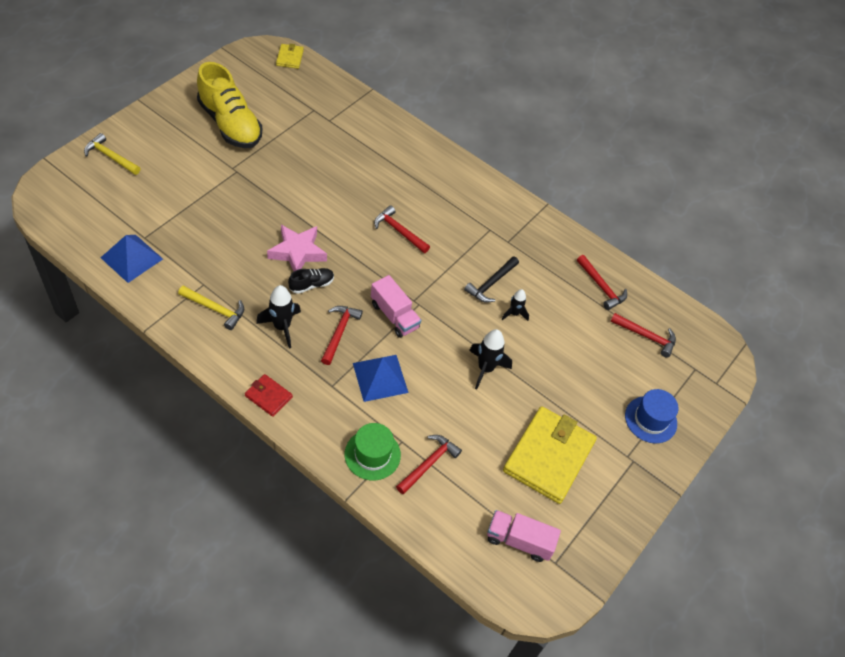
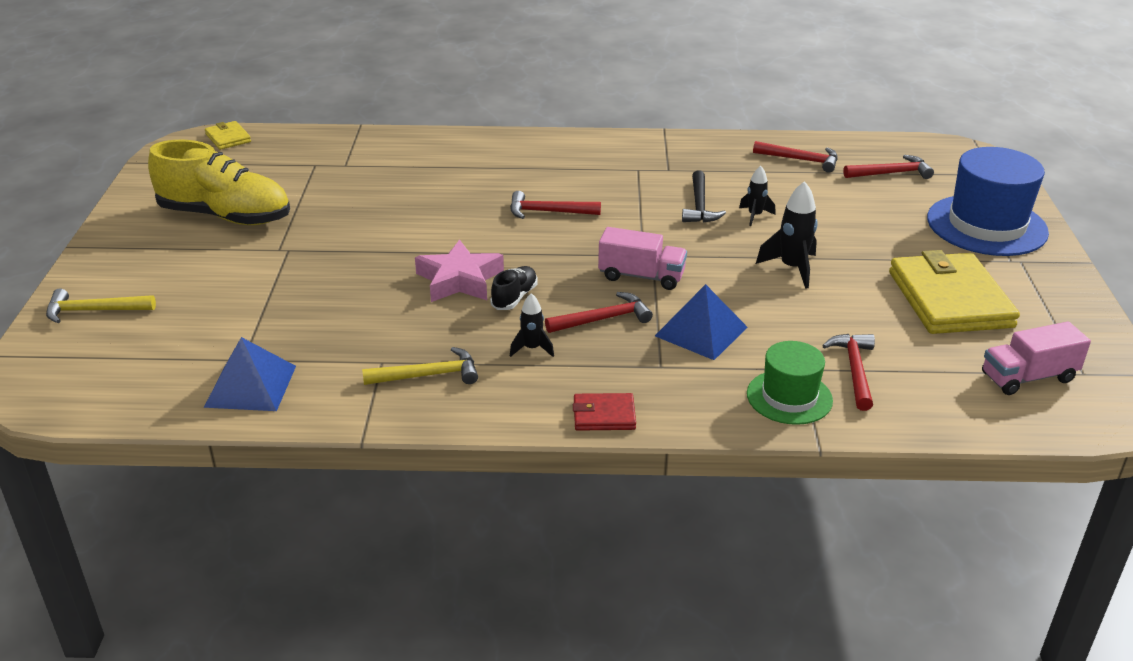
camera: 30 degrees left, 20 degrees down
black rocket [256,285,301,348] -> black rocket [510,293,554,357], size x0.62
red hammer [321,306,363,365] -> red hammer turned 90 degrees clockwise [545,292,653,333]
blue hat [625,389,678,443] -> blue hat [927,147,1049,256], size x1.70

